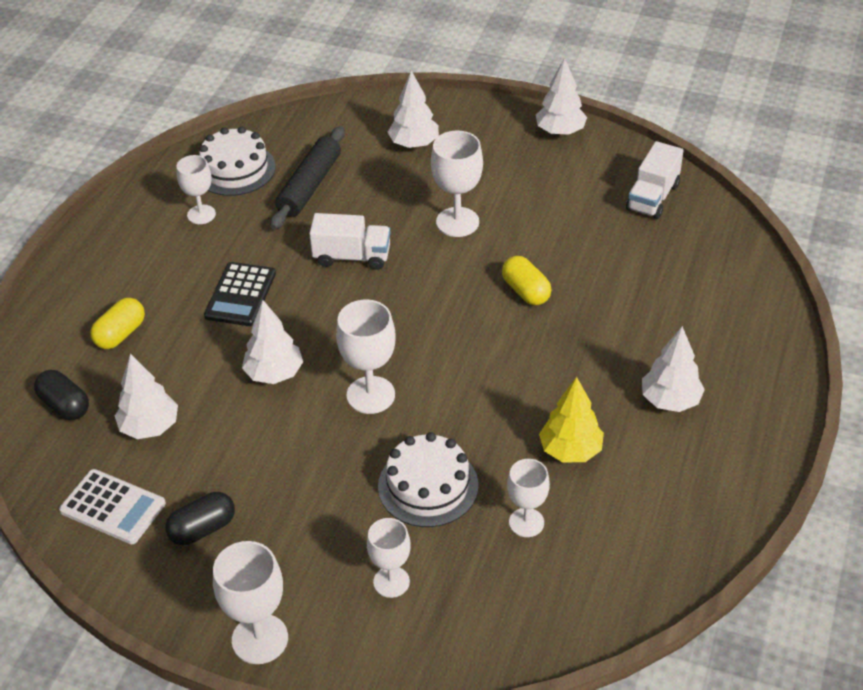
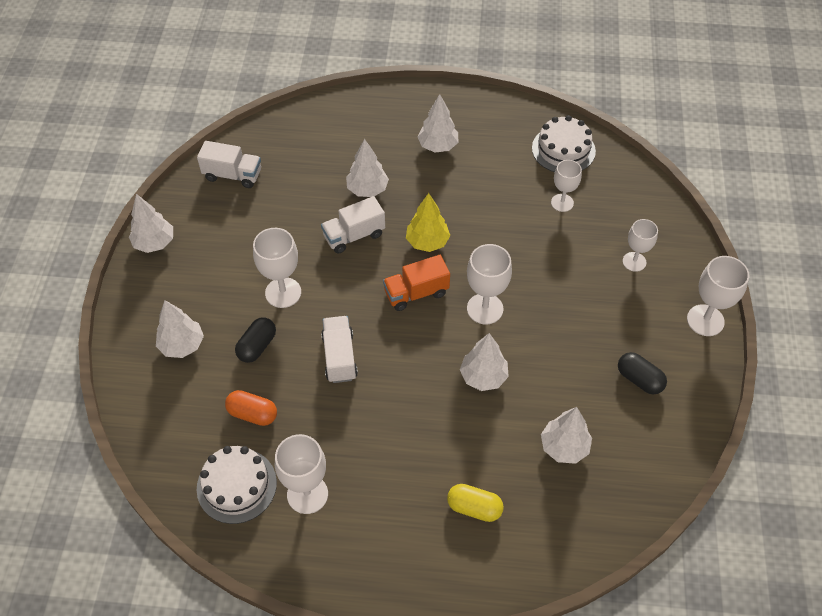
camera: 105 degrees left, 10 degrees up
black capsule [34,370,89,420] -> black capsule moved to [235,317,276,363]
white calculator [59,469,166,544] -> none
white goblet [176,155,216,224] -> white goblet [275,434,328,514], size x1.50
black calculator [204,262,276,326] -> none
black rolling pin [270,126,345,230] -> orange capsule [225,390,277,426]
white cake [378,432,478,527] -> white cake moved to [532,115,596,172]
yellow capsule [502,256,551,305] -> white truck [321,196,385,254]
yellow tree [539,377,604,463] -> yellow tree moved to [406,193,450,252]
none -> white tree [346,139,389,197]
none -> orange truck [383,255,450,311]

